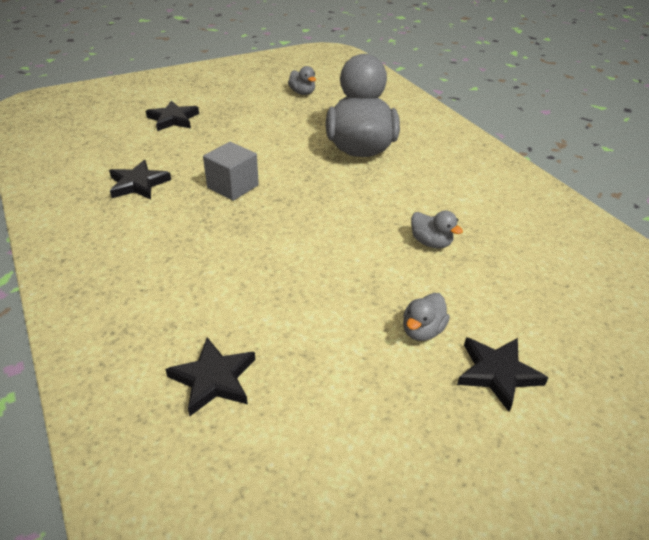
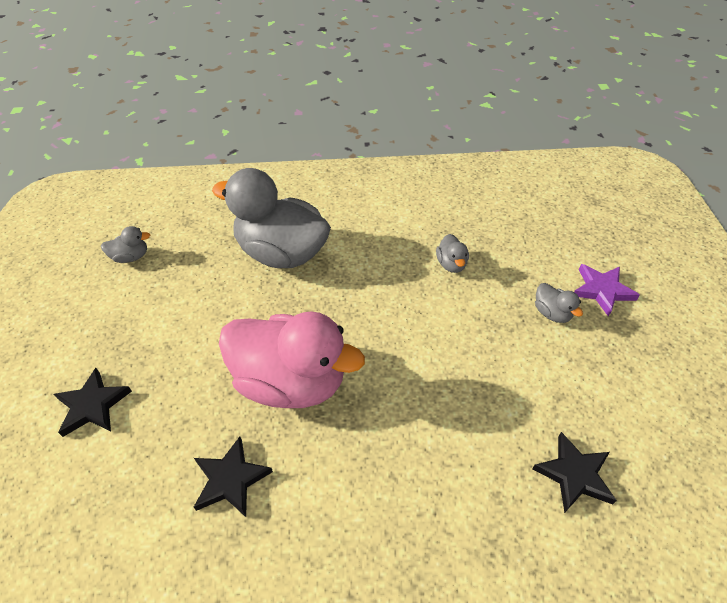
camera: 65 degrees left, 10 degrees up
grey cube [203,142,259,201] -> pink duck [219,311,365,408]
grey duck [411,211,463,249] -> grey duck turned 105 degrees clockwise [436,234,469,273]
black star [457,337,548,412] -> purple star [574,264,640,317]

